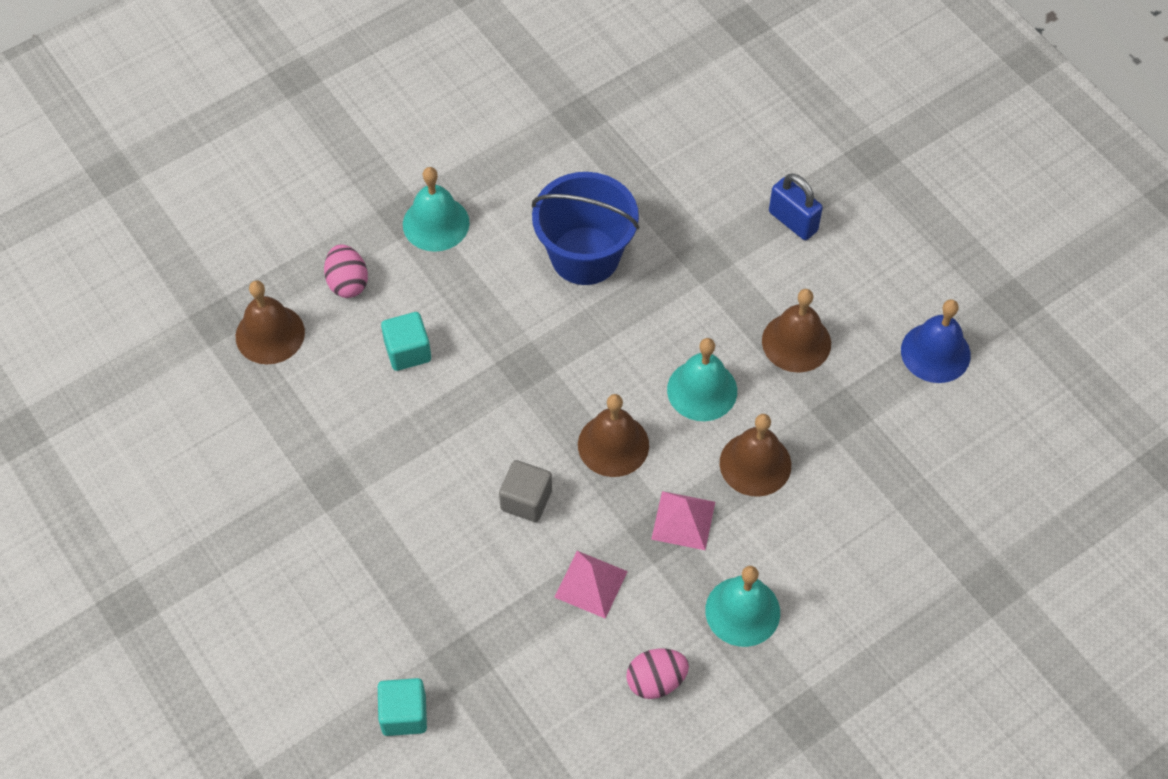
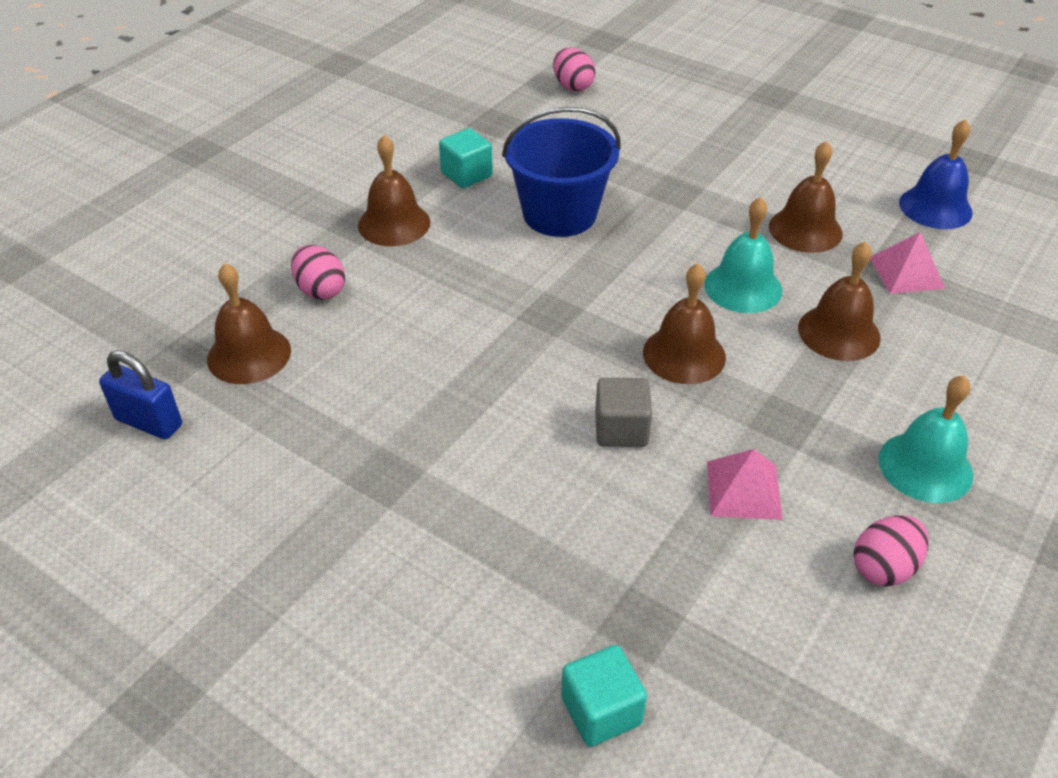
camera: 20 degrees left, 15 degrees down
turquoise cube [381,312,431,371] -> turquoise cube moved to [439,128,493,188]
turquoise bell [403,167,470,252] -> brown bell [358,135,430,246]
pink pyramid [651,491,715,550] -> pink pyramid moved to [870,232,945,294]
blue padlock [769,173,823,240] -> blue padlock moved to [99,350,182,440]
none -> pink egg [553,48,596,91]

